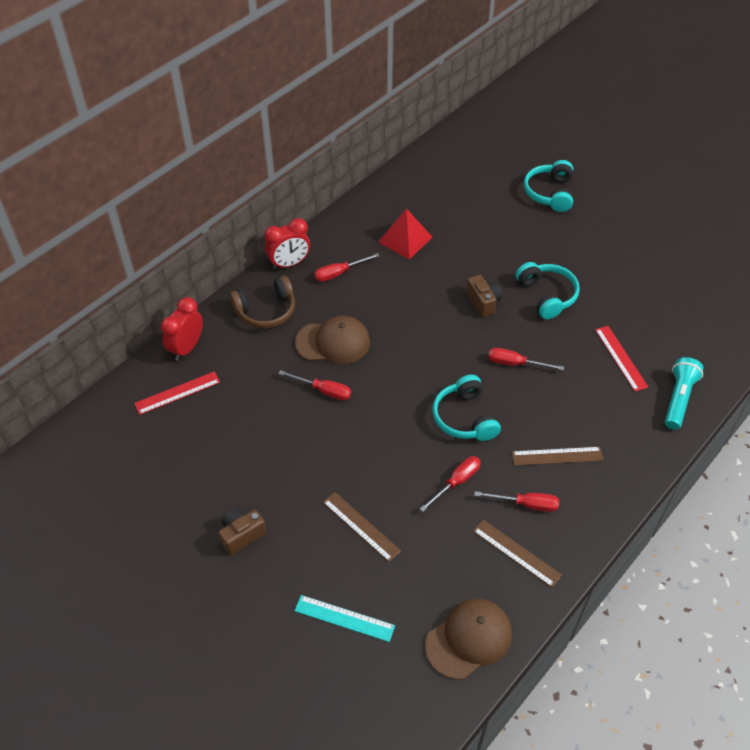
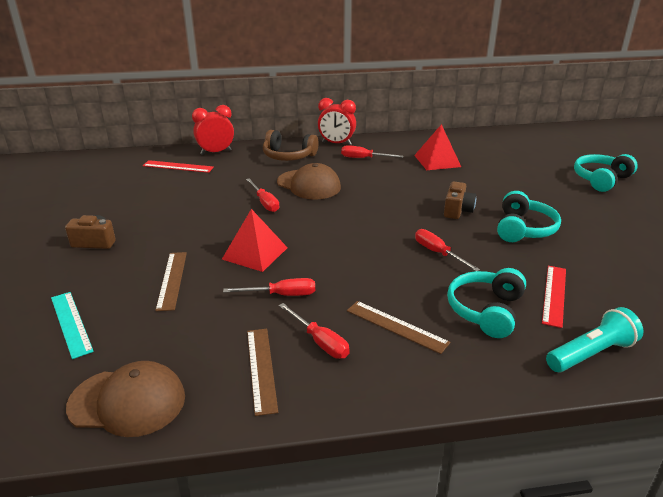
camera: 40 degrees right, 20 degrees down
turquoise headphones [432,375,501,441] -> turquoise headphones moved to [447,268,526,338]
none -> red pyramid [222,209,288,272]

